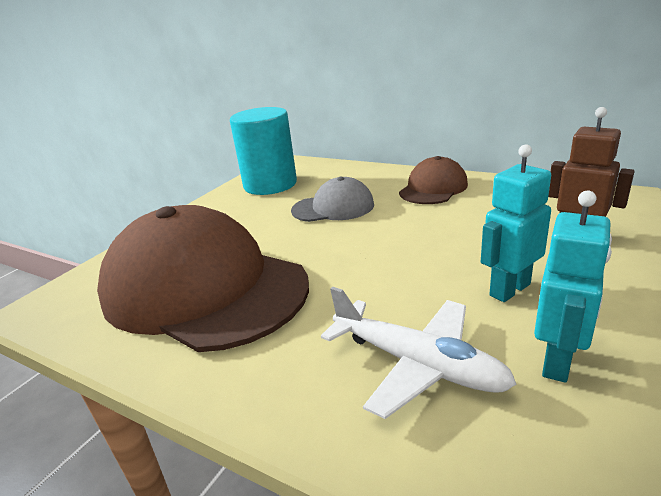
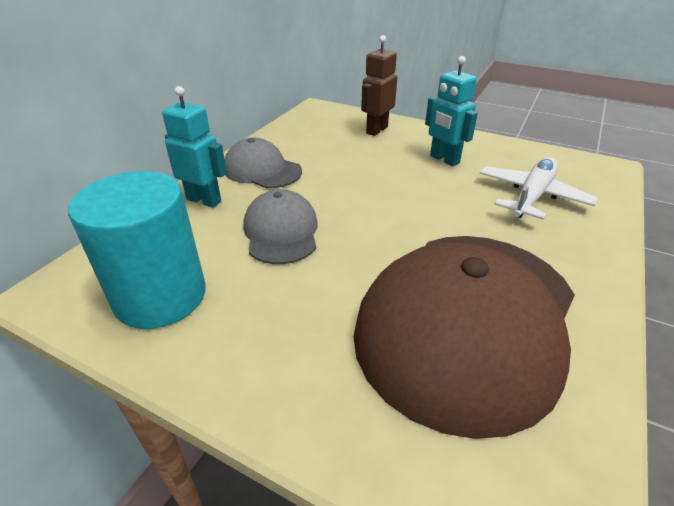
camera: 95 degrees left, 10 degrees up
brown cap [399,156,468,204] -> grey cap [225,138,302,188]
turquoise robot [534,191,612,383] -> turquoise robot moved to [162,86,227,208]

